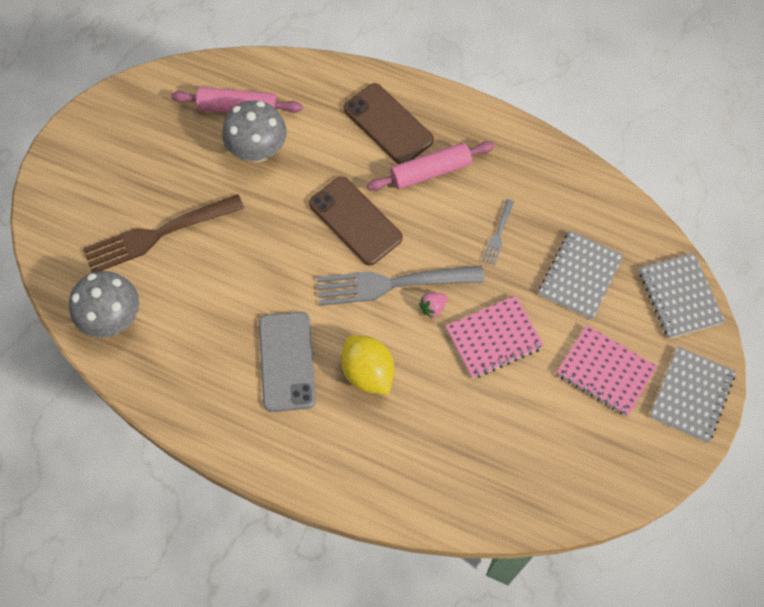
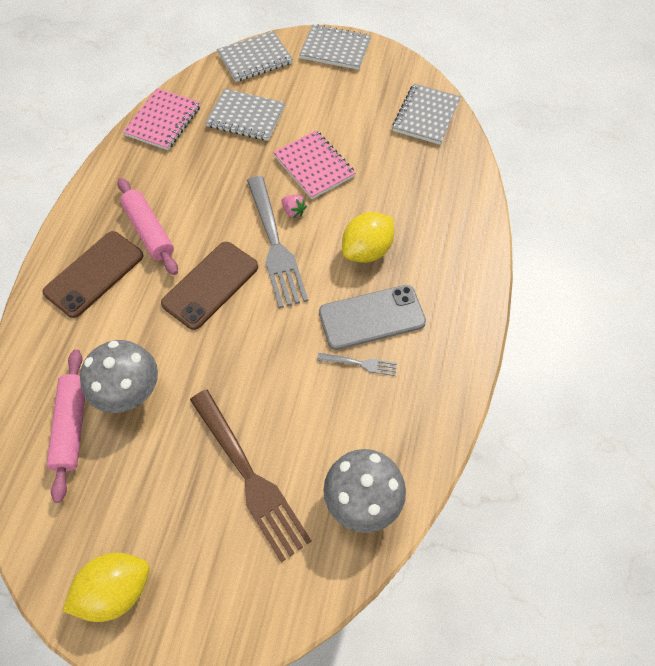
camera: 100 degrees left, 5 degrees down
grey fork [482,199,514,265] -> grey fork moved to [317,353,397,376]
pink notebook [557,325,657,416] -> pink notebook moved to [123,88,200,150]
none -> yellow lemon [63,552,149,622]
none -> grey notebook [392,84,461,145]

